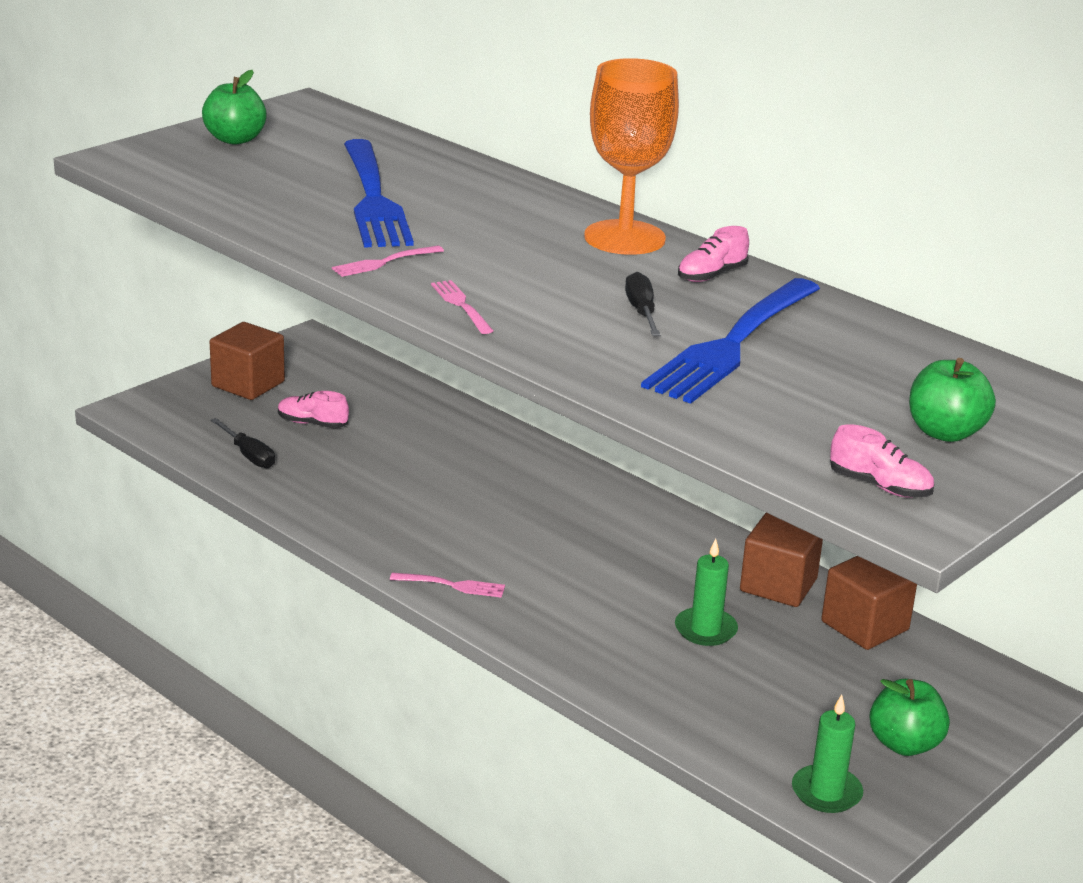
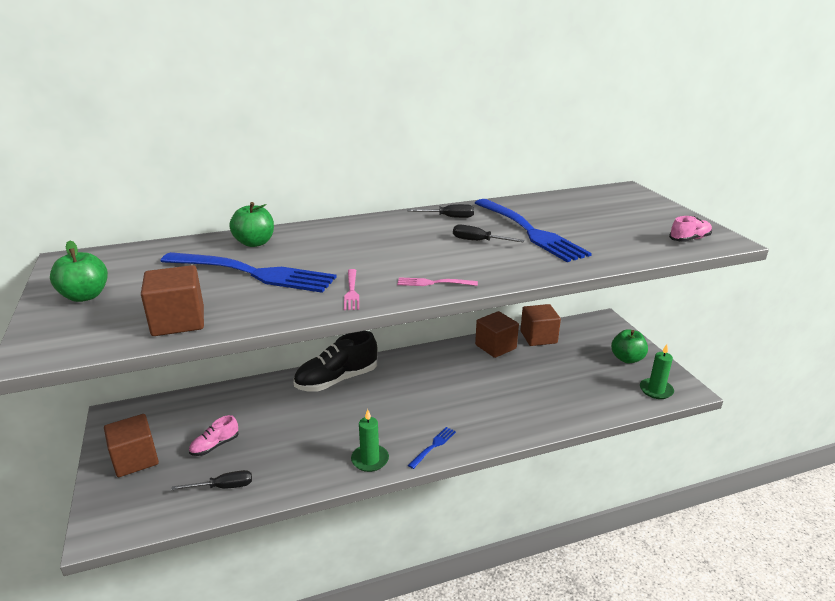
camera: 60 degrees left, 0 degrees up
pink fork [390,573,505,598] -> blue fork [408,427,456,469]
orange goblet [584,58,679,255] -> none
green candle [675,539,738,646] -> green candle moved to [351,409,389,472]
pink shoe [678,226,749,282] -> black screwdriver [408,204,474,218]
green apple [909,358,996,442] -> green apple moved to [229,202,274,247]
none -> brown cube [141,265,204,336]
none -> black shoe [294,331,377,392]

